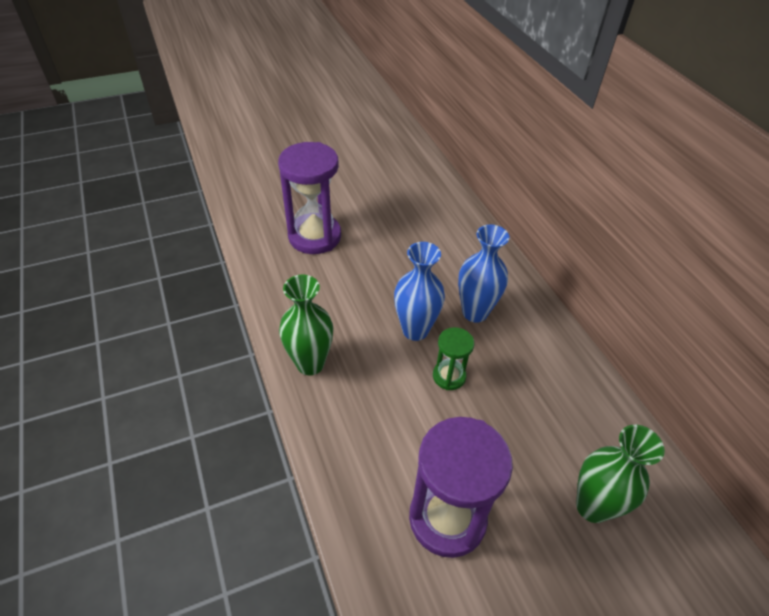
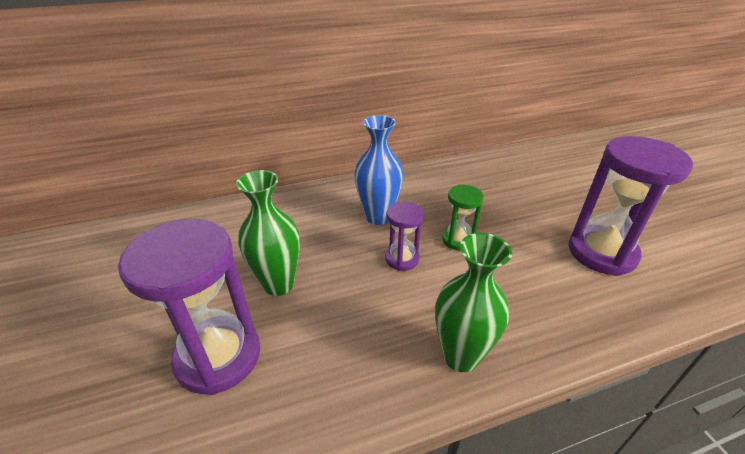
camera: 85 degrees left, 10 degrees down
blue vase [394,242,445,341] -> purple hourglass [385,202,424,271]
green vase [576,425,665,523] -> green vase moved to [236,170,300,296]

